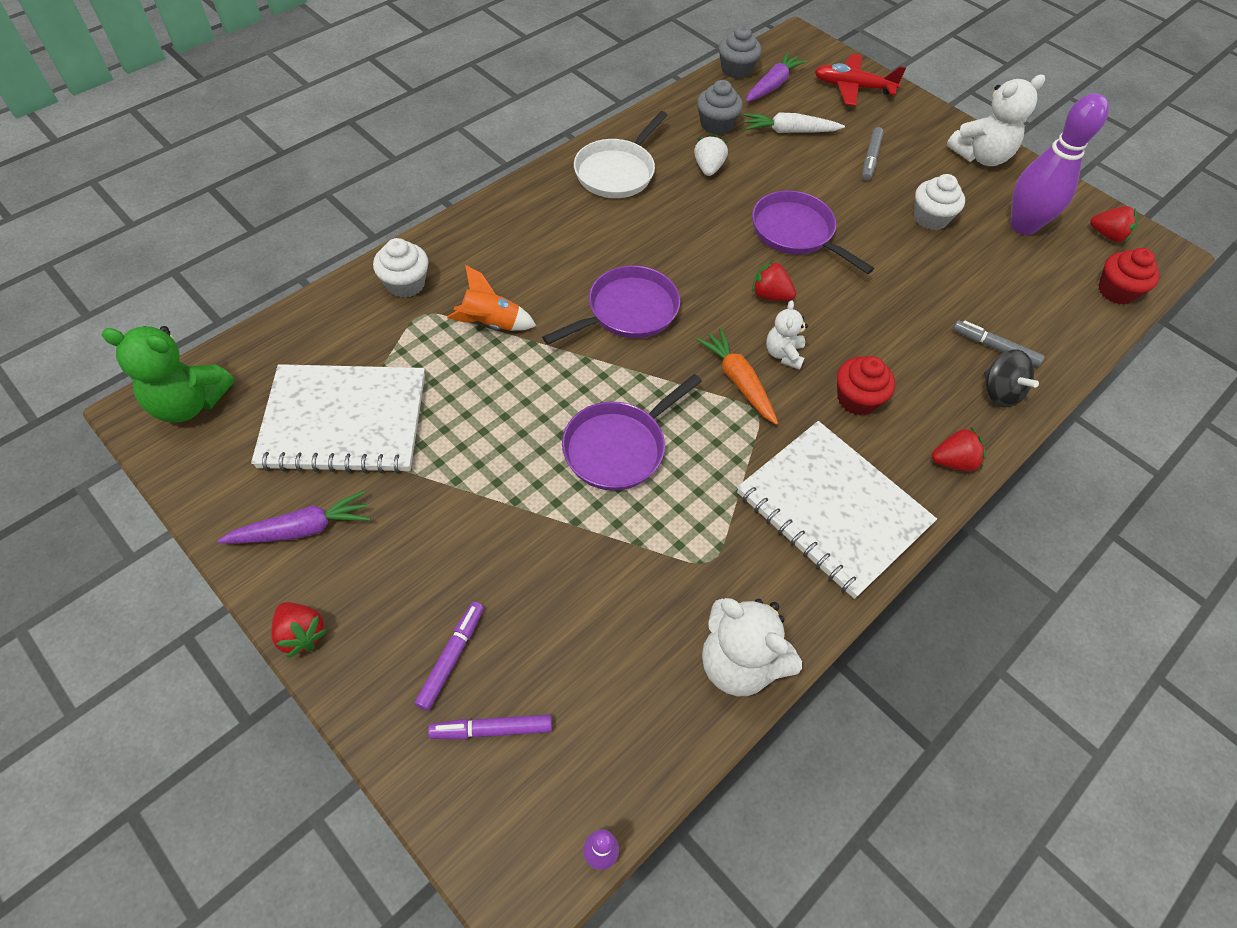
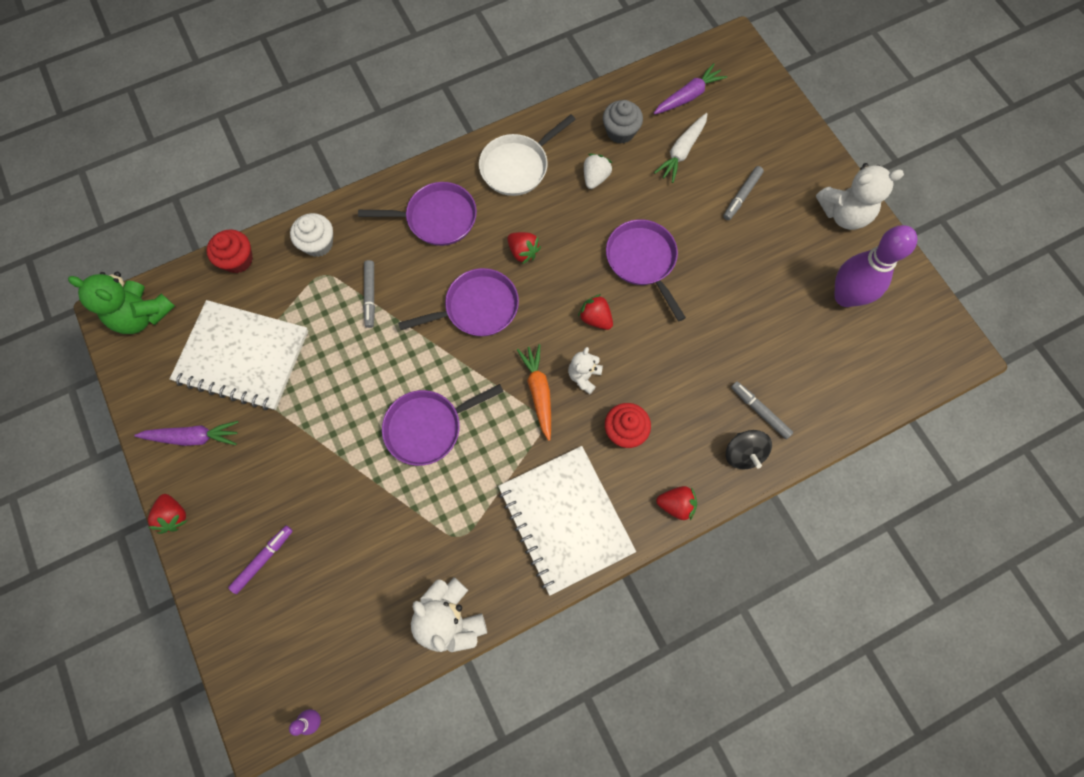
camera: 20 degrees right, 15 degrees up
purple marker [428,714,552,739] -> none
orange rocket [447,265,536,331] -> grey marker [363,260,375,328]
grey cupcake [719,25,761,79] -> none
white carrot [744,112,845,133] -> white carrot turned 75 degrees counterclockwise [654,113,708,183]
red plane [814,54,906,106] -> none
white cupcake [914,174,965,230] -> none
red strawberry [1090,206,1138,242] -> red strawberry moved to [507,232,541,264]
red cupcake [1098,248,1159,305] -> red cupcake moved to [207,229,253,273]
none -> purple pan [358,182,477,246]

